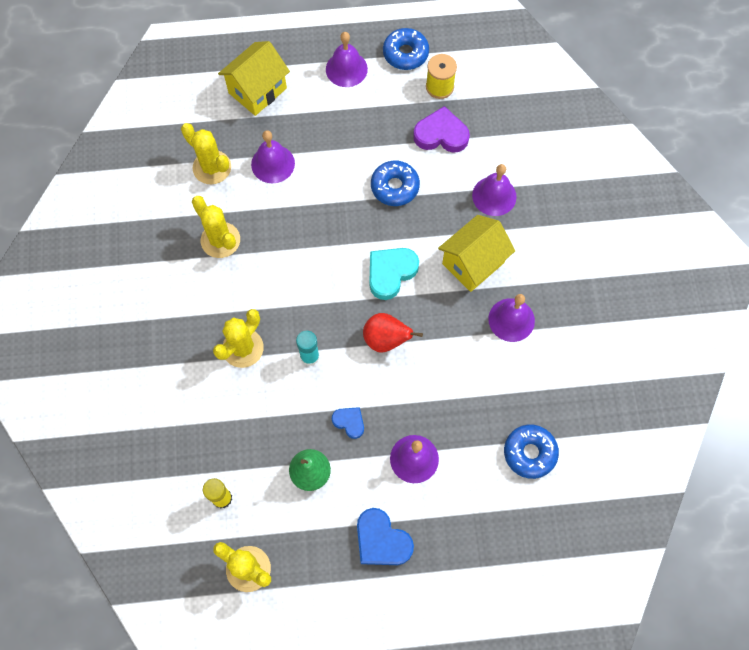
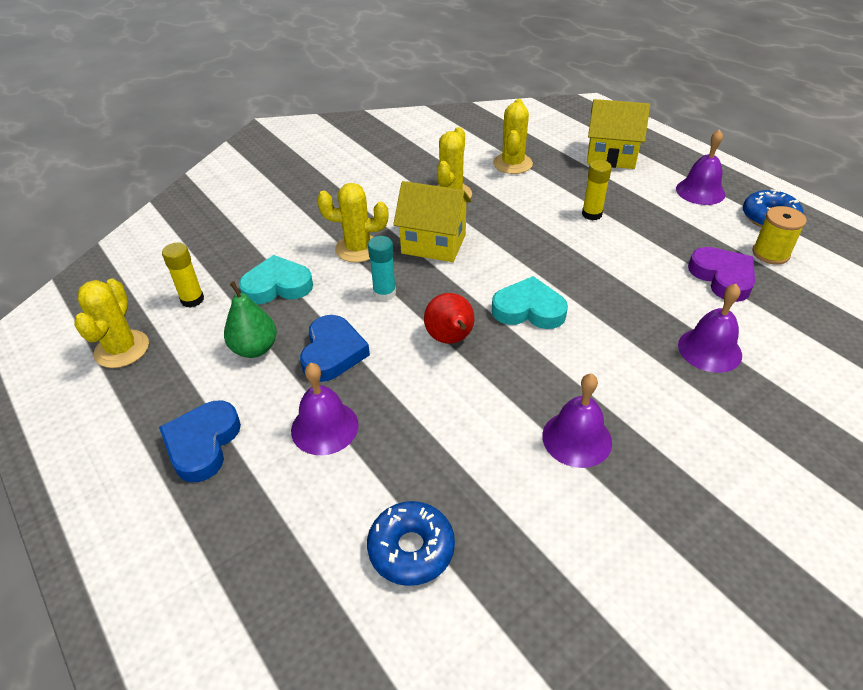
camera: 60 degrees right, 25 degrees down
purple bell [251,130,295,183] -> none
blue heart [332,407,364,439] -> blue heart [300,315,370,382], size x1.72
blue donut [371,161,420,206] -> none
yellow house [438,215,515,292] -> yellow house moved to [393,181,471,262]
none -> turquoise heart [239,255,313,304]
none -> yellow glue stick [582,160,612,220]

